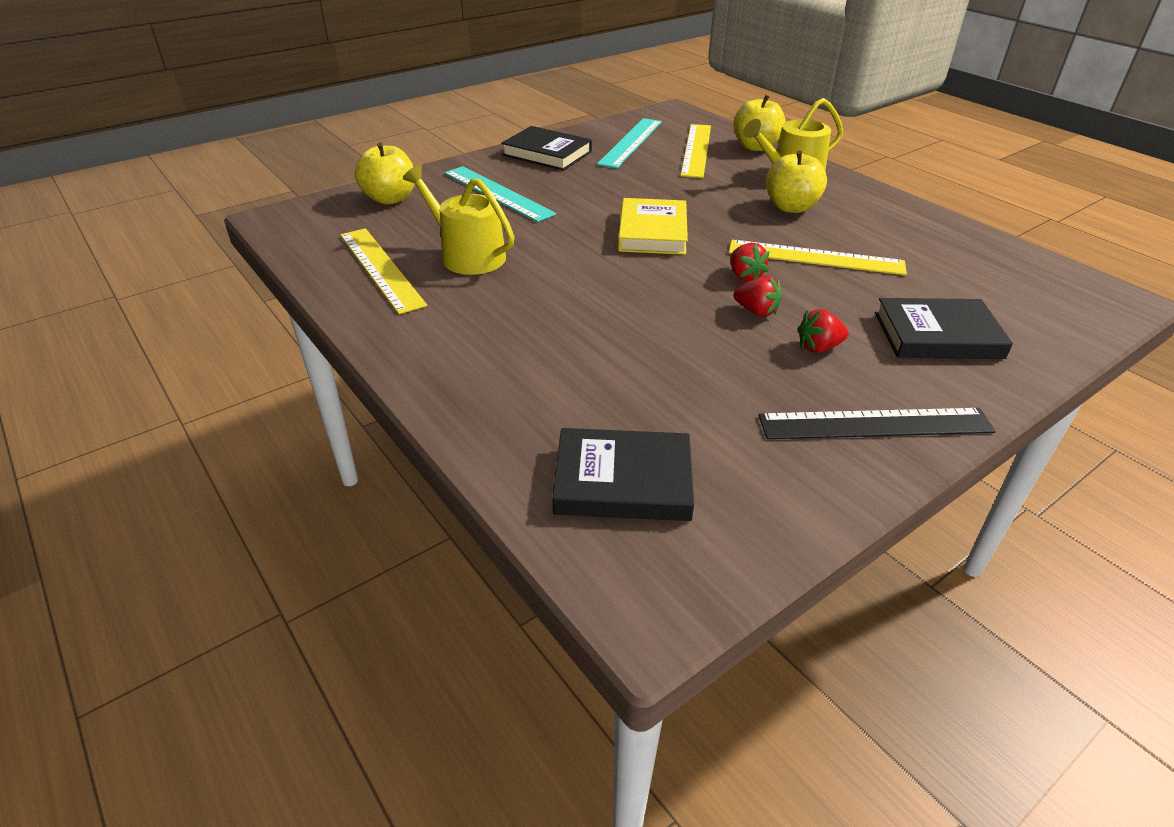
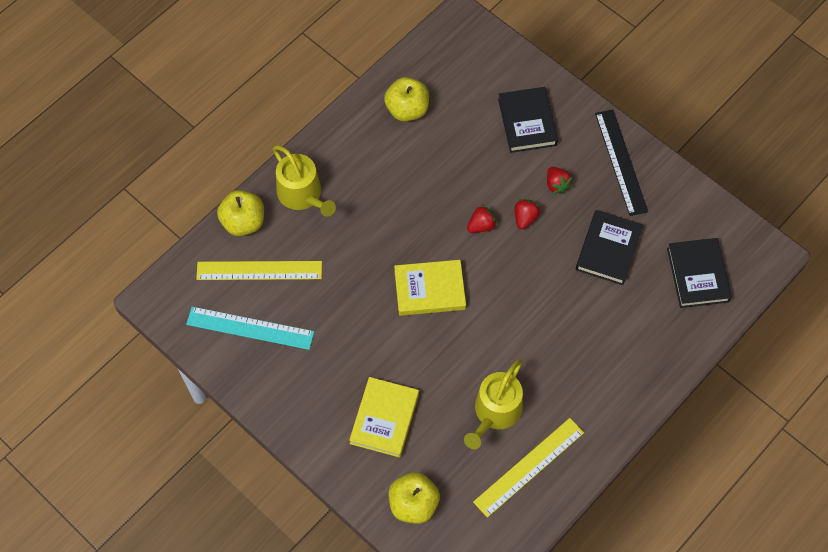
camera: 100 degrees left, 25 degrees up
turquoise ruler [444,166,556,222] -> yellow book [349,377,419,458]
black book [501,126,592,171] -> black book moved to [576,210,643,285]
yellow ruler [729,240,907,275] -> none
yellow apple [766,150,827,213] -> yellow apple moved to [384,77,429,121]

